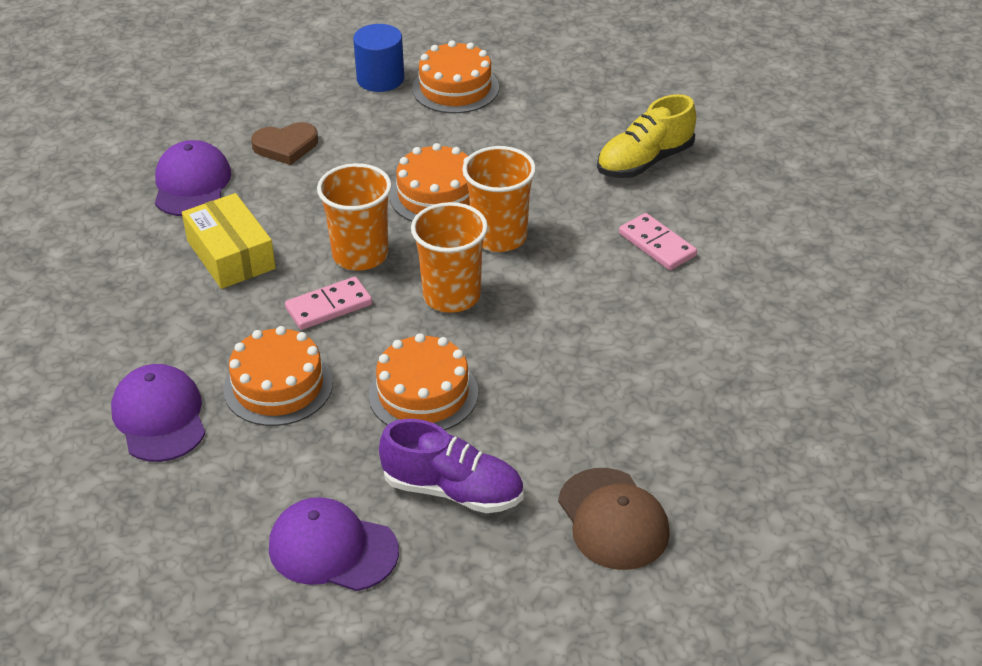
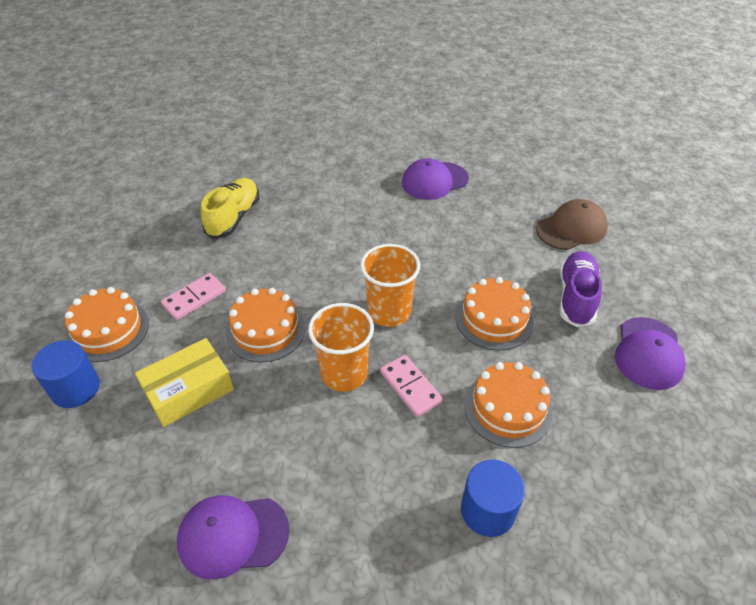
camera: 95 degrees left, 5 degrees up
purple cap [111,364,206,462] -> purple cap moved to [402,158,469,200]
yellow box [182,193,276,289] -> yellow box moved to [135,338,234,427]
brown heart [251,122,318,165] -> none
orange cup [462,146,536,252] -> none
yellow shoe [597,94,696,178] -> yellow shoe turned 120 degrees counterclockwise [201,178,259,239]
pink domino [619,213,697,270] -> pink domino moved to [161,273,226,320]
none -> blue cylinder [461,460,525,537]

